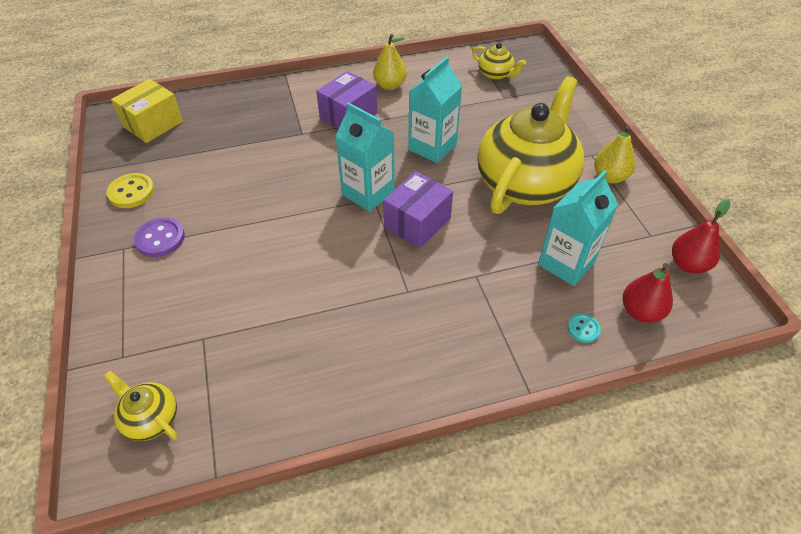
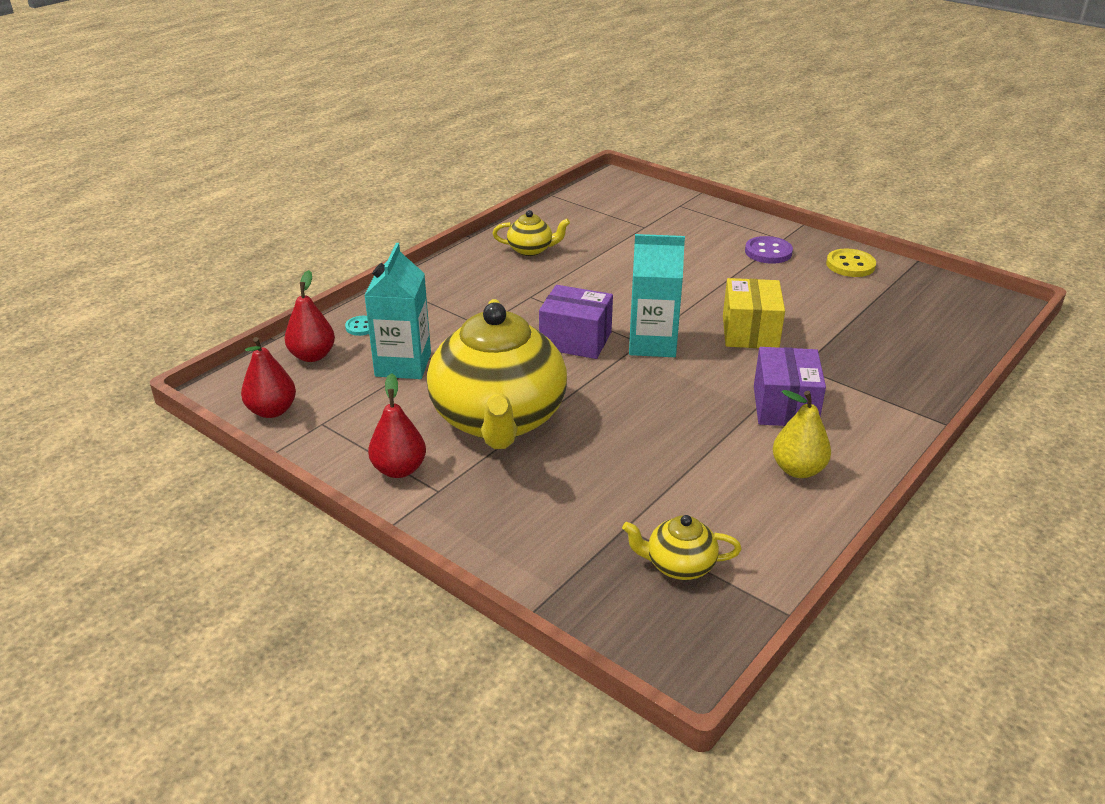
camera: 145 degrees right, 15 degrees down
yellow teapot [104,371,178,441] -> yellow teapot moved to [492,210,570,256]
yellow box [111,79,183,143] -> yellow box moved to [723,278,785,348]
purple box [383,171,453,248] -> purple box turned 75 degrees counterclockwise [539,285,613,359]
turquoise carton [408,56,462,163] -> none
yellow pear [594,125,635,183] -> red pear [368,373,426,478]

